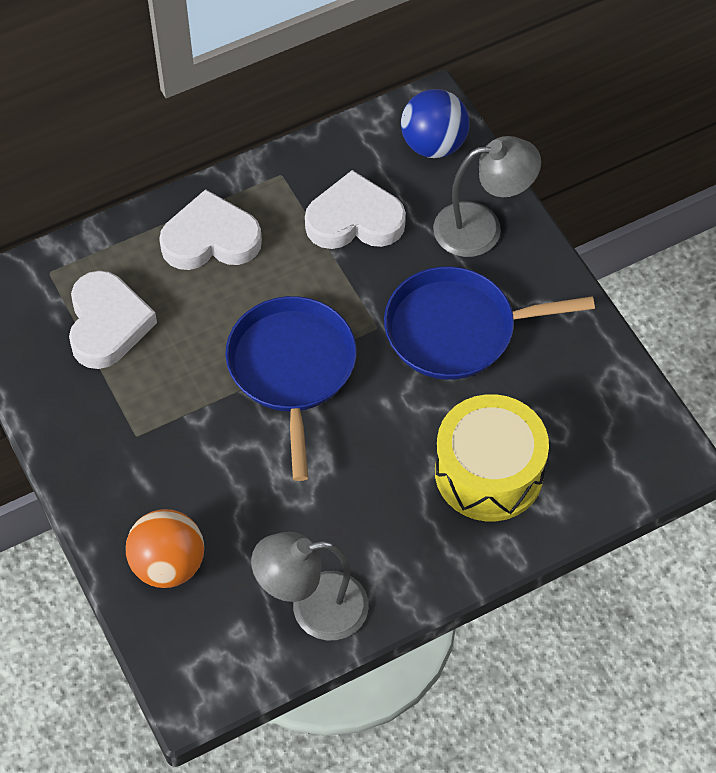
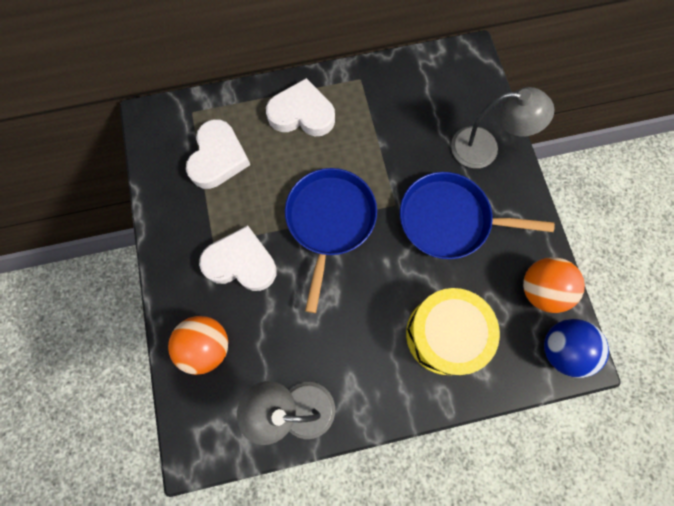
camera: 15 degrees right, 15 degrees up
white heart [305,170,406,249] -> white heart moved to [199,225,277,291]
blue ball [401,89,470,158] -> blue ball moved to [544,319,609,378]
none -> orange ball [523,257,585,313]

